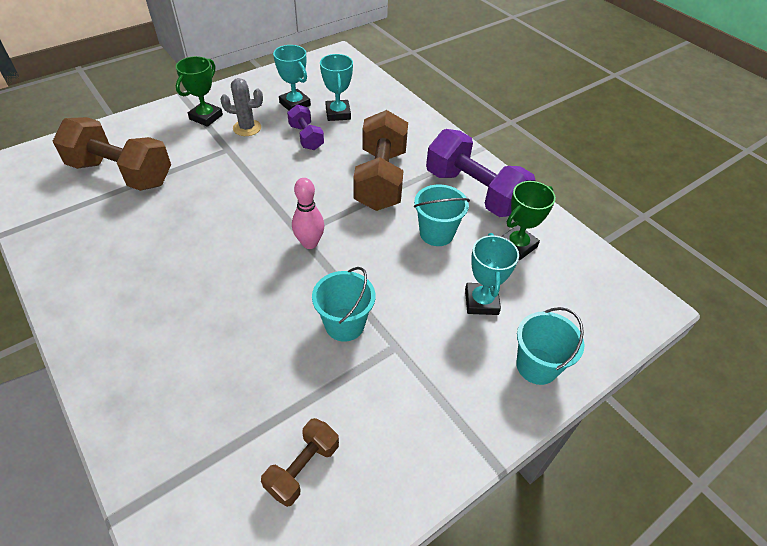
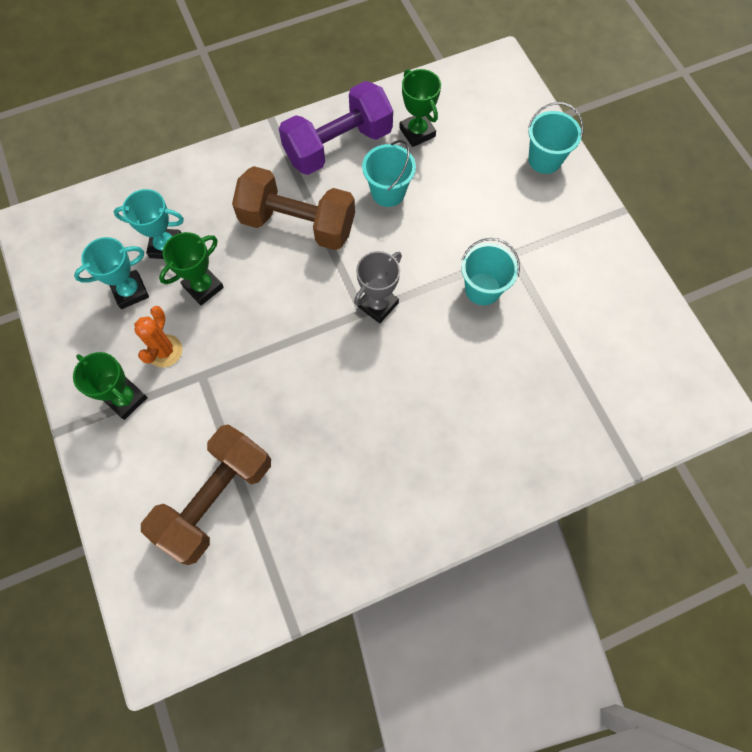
camera: 75 degrees left, 20 degrees up
grey cactus [220,78,263,136] -> orange cactus [134,306,182,367]
brown dumbbell [261,418,339,507] -> none
purple dumbbell [287,104,324,150] -> green trophy [159,232,224,305]
pink bowling pin [292,178,324,249] -> grey trophy [354,251,402,323]
turquoise trophy [465,233,519,315] -> none

